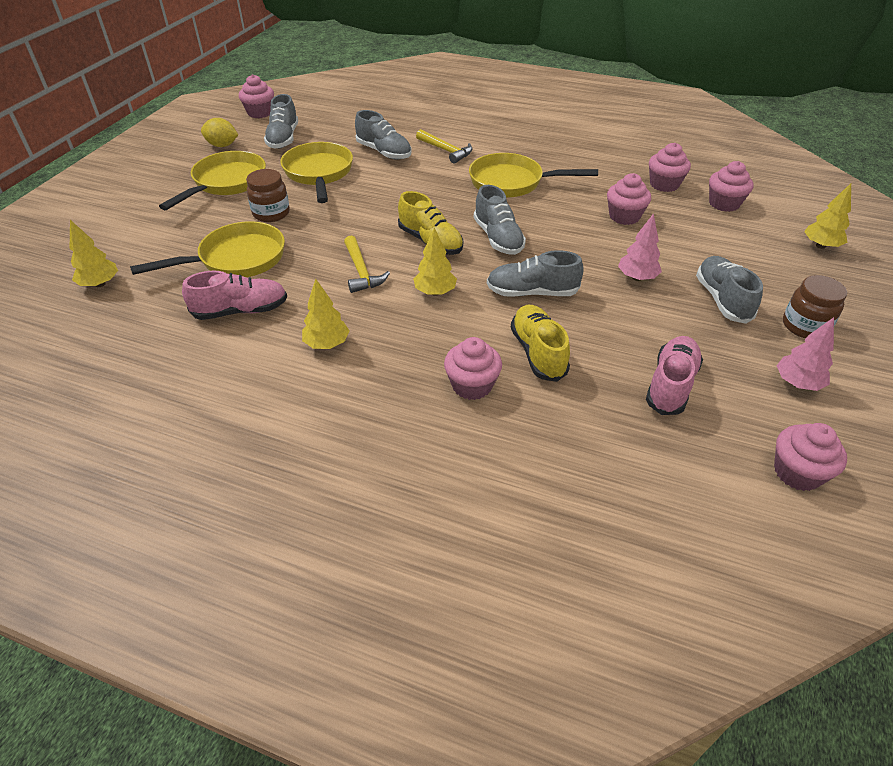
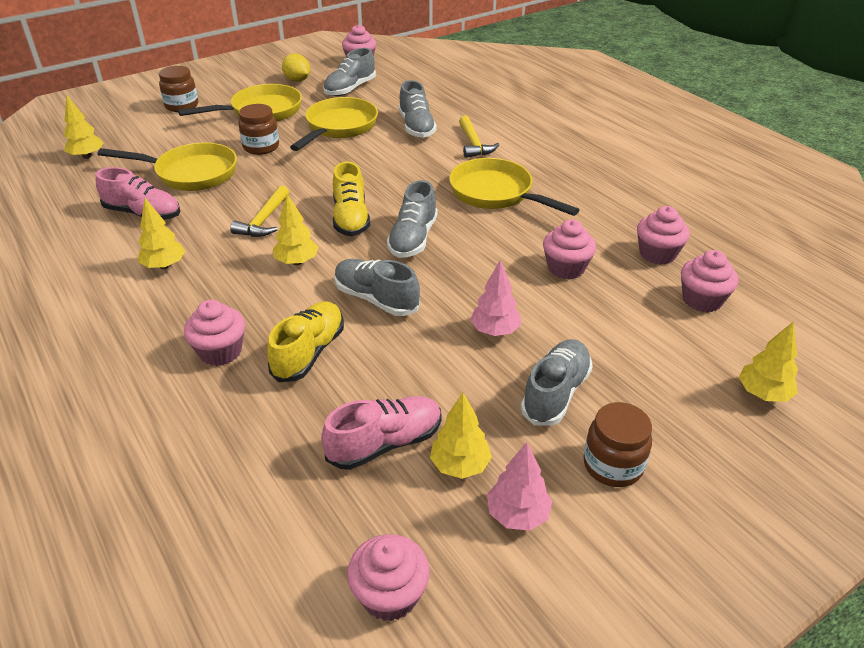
camera: 35 degrees right, 5 degrees down
none -> brown jar [159,66,198,112]
none -> yellow tree [430,393,492,479]

